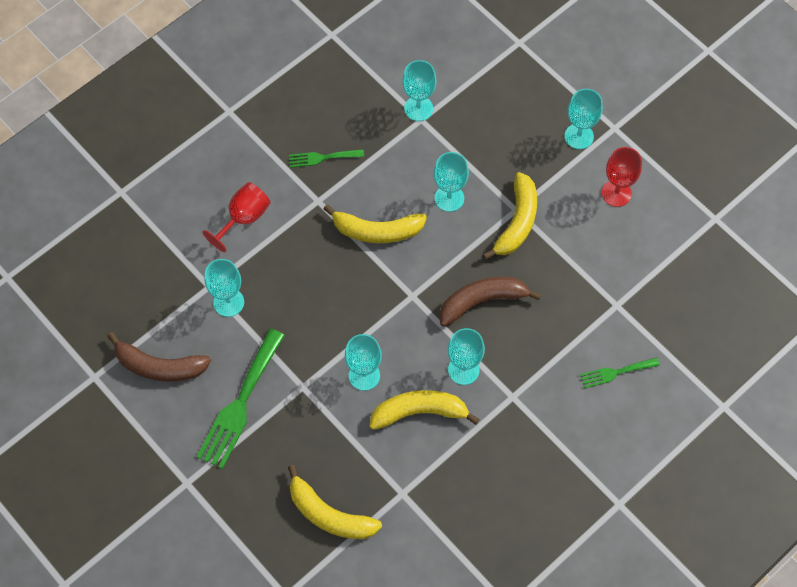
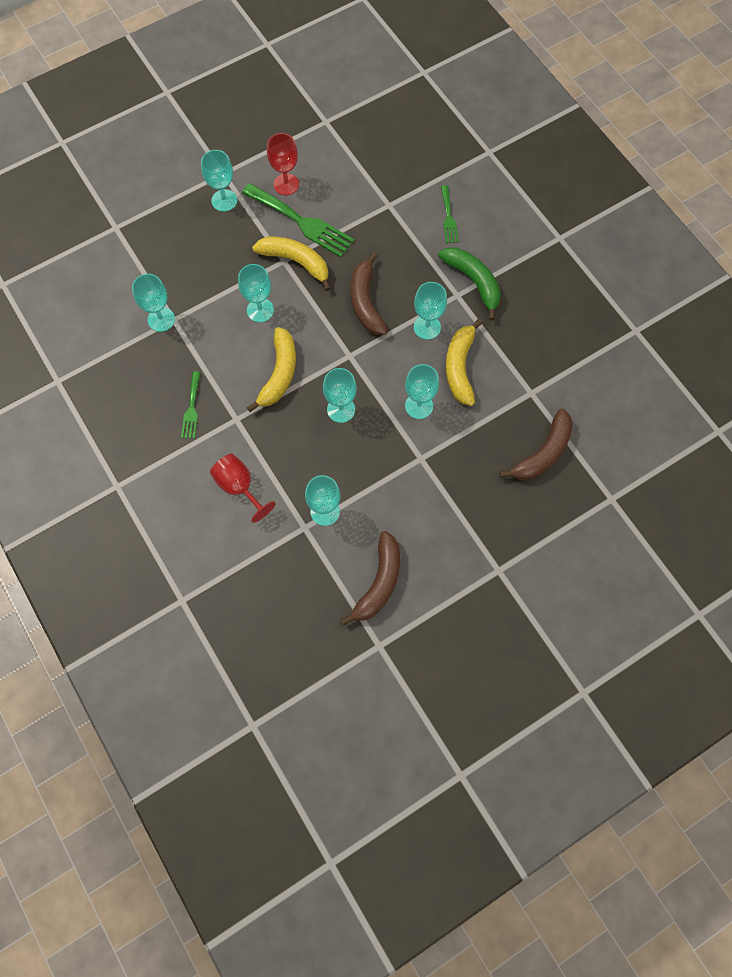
camera: 80 degrees left, 5 degrees up
green fork [197,329,285,469] -> green fork moved to [242,183,354,257]
yellow banana [288,465,382,539] -> brown banana [499,409,573,480]
none -> turquoise goblet [323,368,357,423]
none -> green banana [438,247,501,321]

